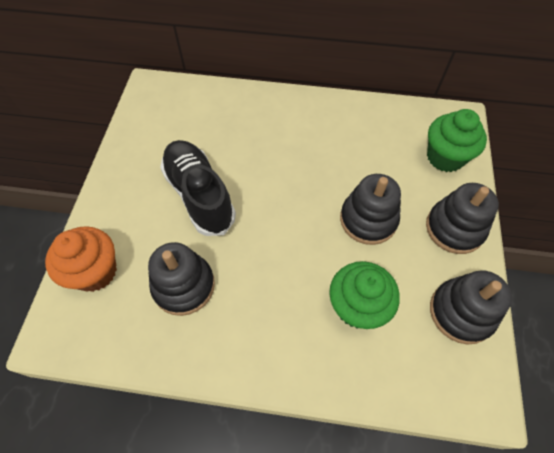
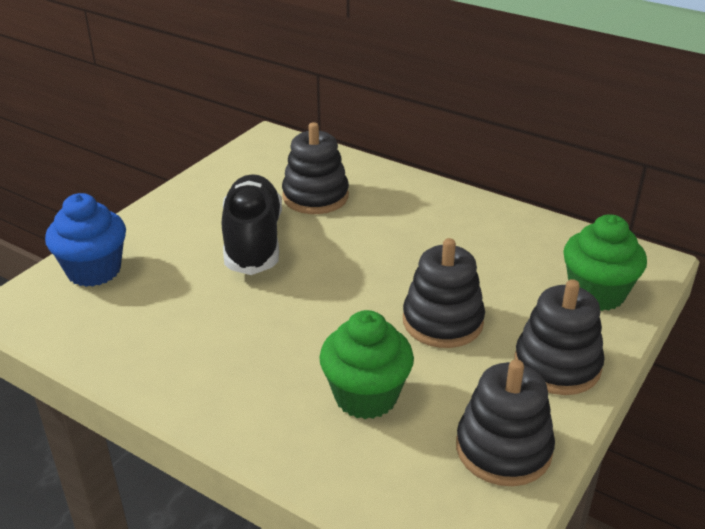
camera: 25 degrees right, 25 degrees down
orange cupcake [45,226,117,292] -> blue cupcake [45,193,126,287]
black stacking toy [148,242,215,316] -> black stacking toy moved to [282,122,349,214]

